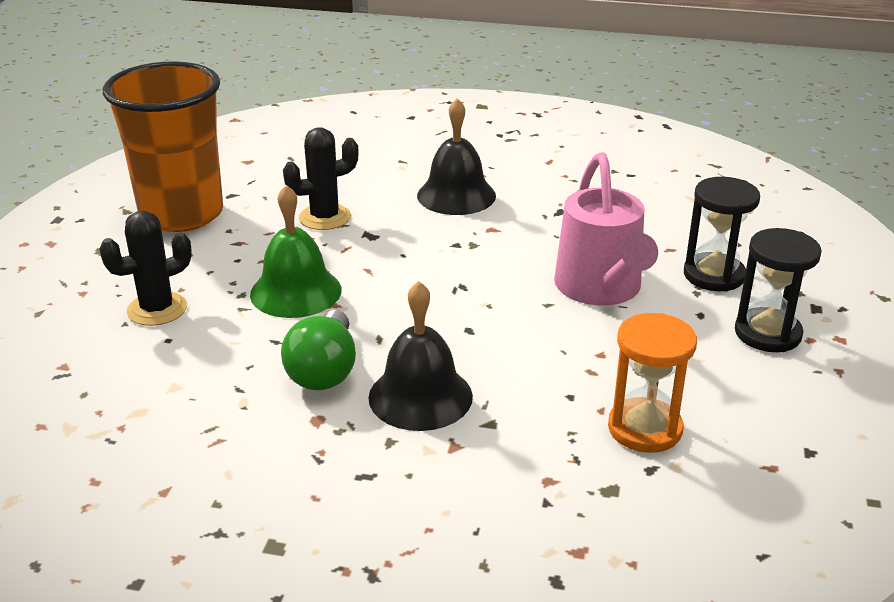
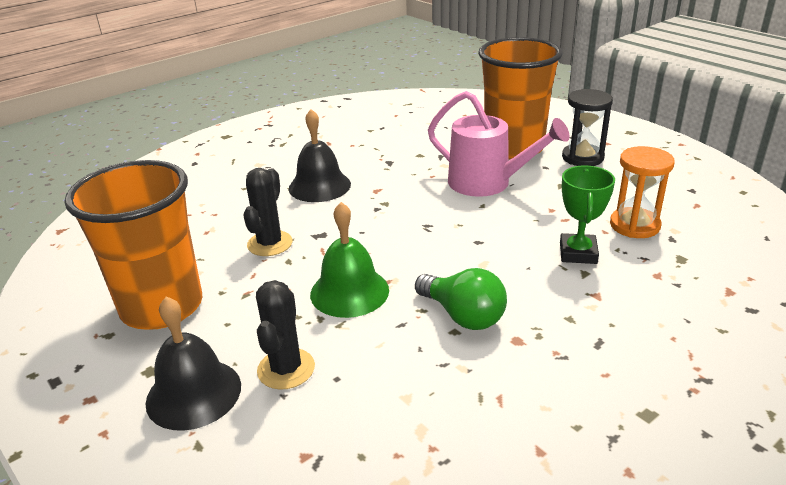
camera: 50 degrees left, 0 degrees up
black bell [368,281,473,431] -> black bell moved to [146,297,241,431]
black hourglass [684,177,760,291] -> orange cup [478,37,563,160]
none -> green trophy [560,165,615,264]

